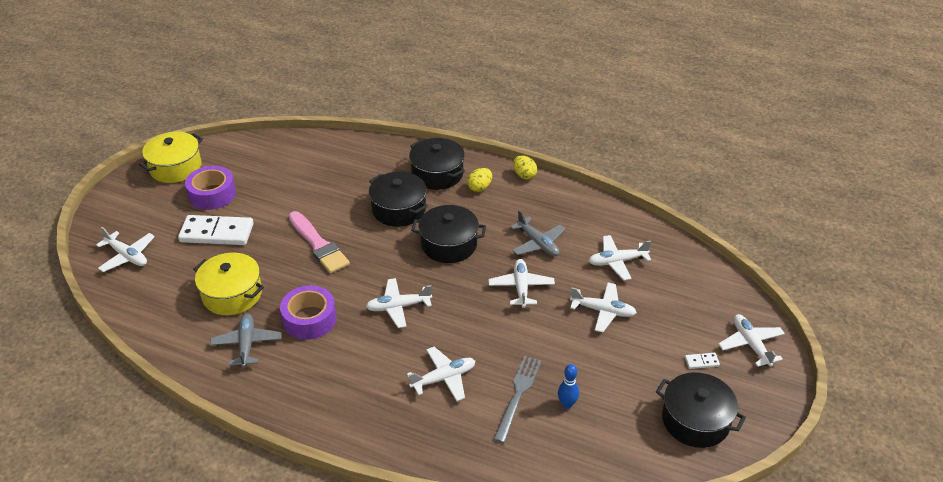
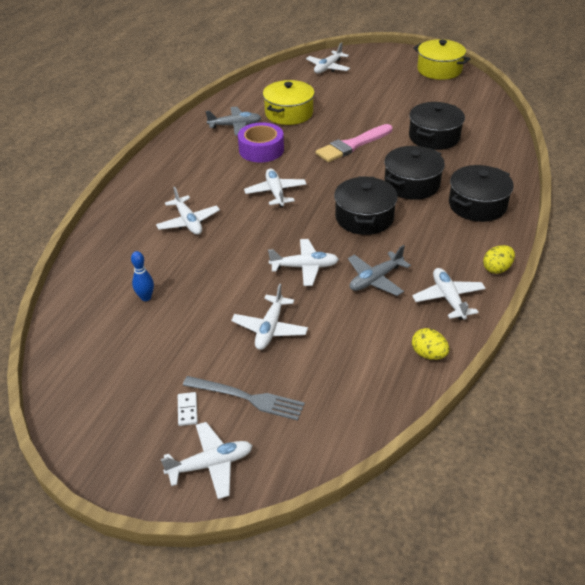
camera: 90 degrees right, 0 degrees up
white domino [178,215,254,245] -> none
purple tape [185,166,236,210] -> none
yellow egg [467,168,492,192] -> yellow egg moved to [412,328,449,360]
grey fork [494,356,541,443] -> grey fork moved to [183,376,305,421]
white plane [589,235,651,280] -> white plane moved to [412,268,486,320]
black pot [656,372,746,448] -> black pot moved to [409,102,465,150]

